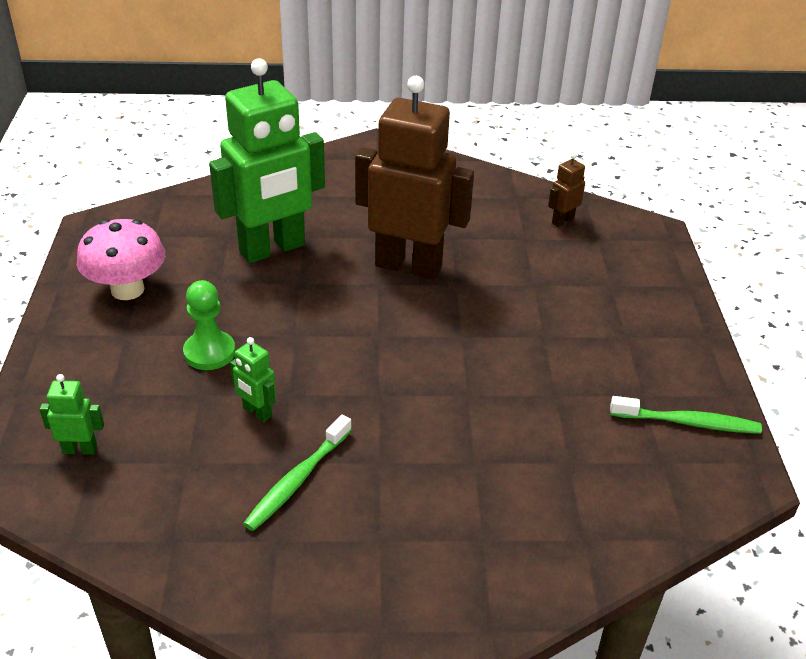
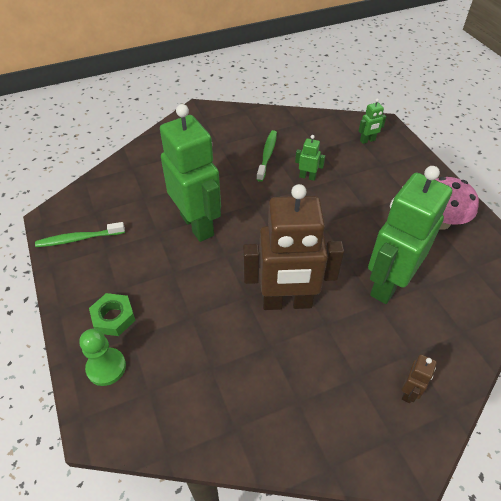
camera: 160 degrees right, 10 degrees up
green pawn [183,280,235,370] -> green pawn moved to [80,329,126,386]
brown robot [548,153,585,227] -> brown robot moved to [402,354,437,403]
none -> green nut [89,293,136,336]
none -> green robot [160,104,221,242]

